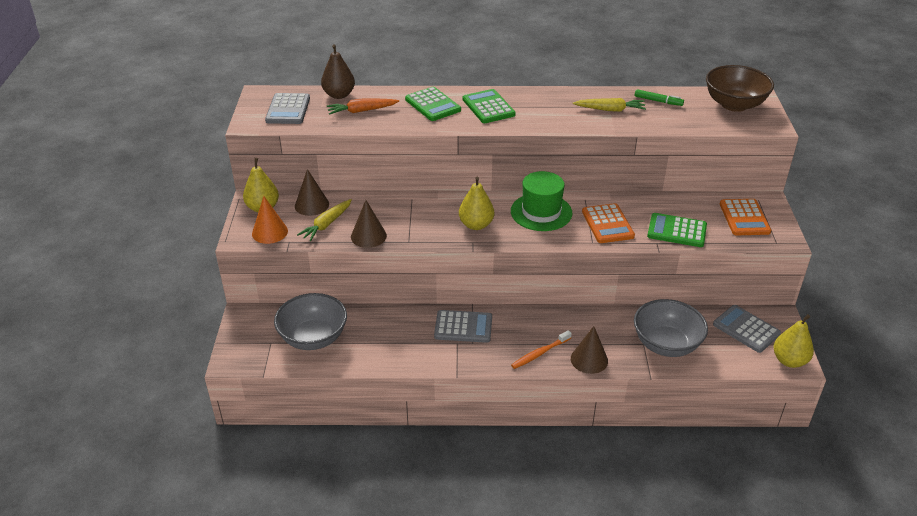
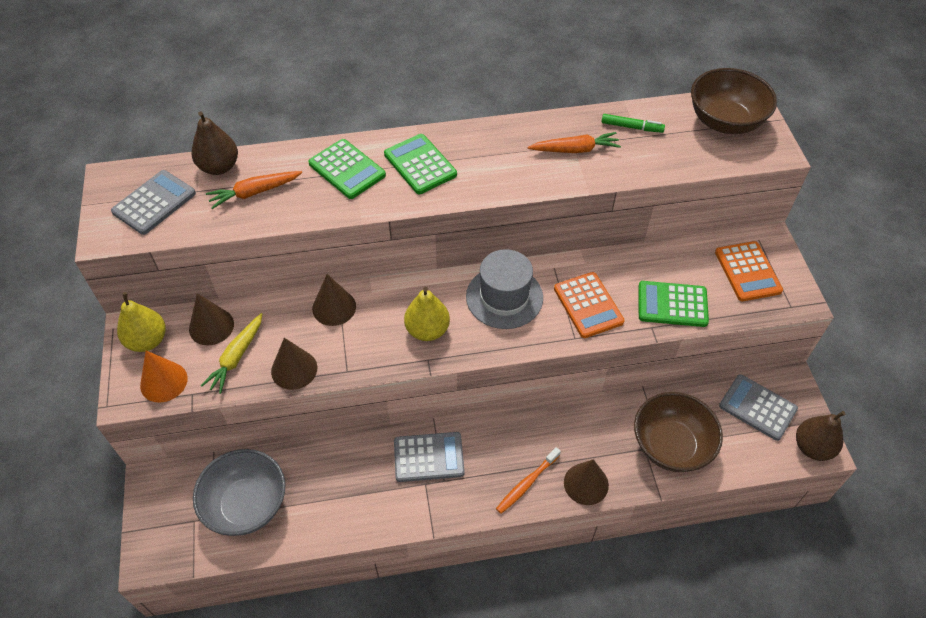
camera: 10 degrees left, 15 degrees up
grey calculator [265,93,310,124] -> grey calculator turned 135 degrees counterclockwise [111,170,196,235]
green hat [511,171,572,231] -> grey hat [466,249,543,329]
yellow carrot [573,98,646,112] -> orange carrot [527,132,621,153]
grey bowl [634,299,708,357] -> brown bowl [634,392,723,472]
yellow pear [773,314,814,368] -> brown pear [796,411,845,461]
none -> brown cone [312,274,356,326]

